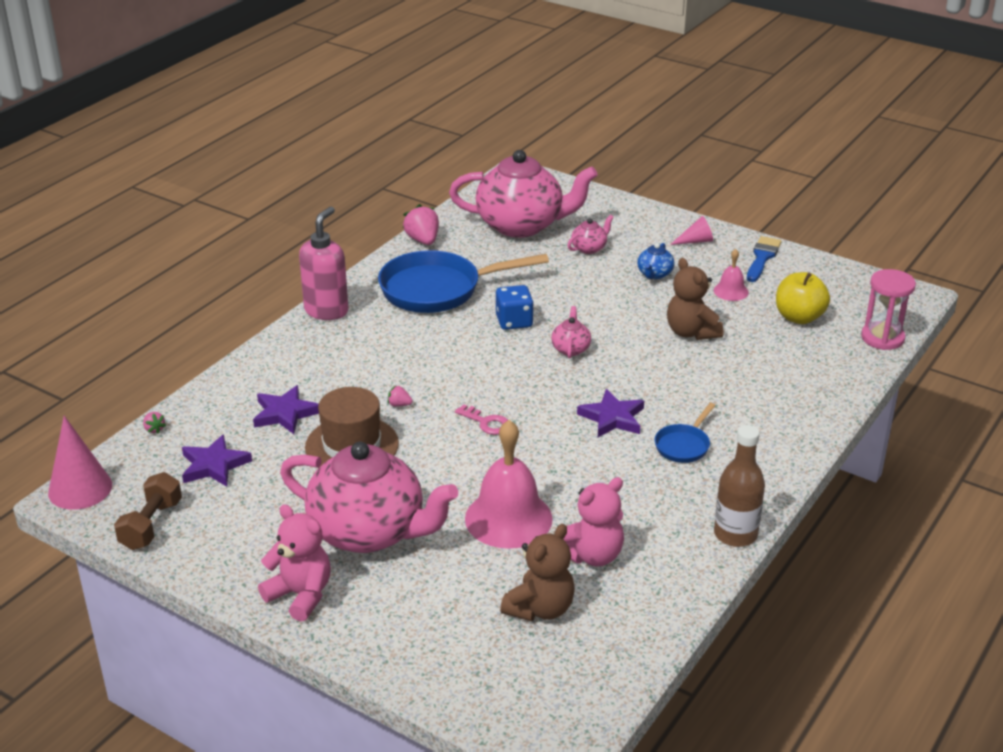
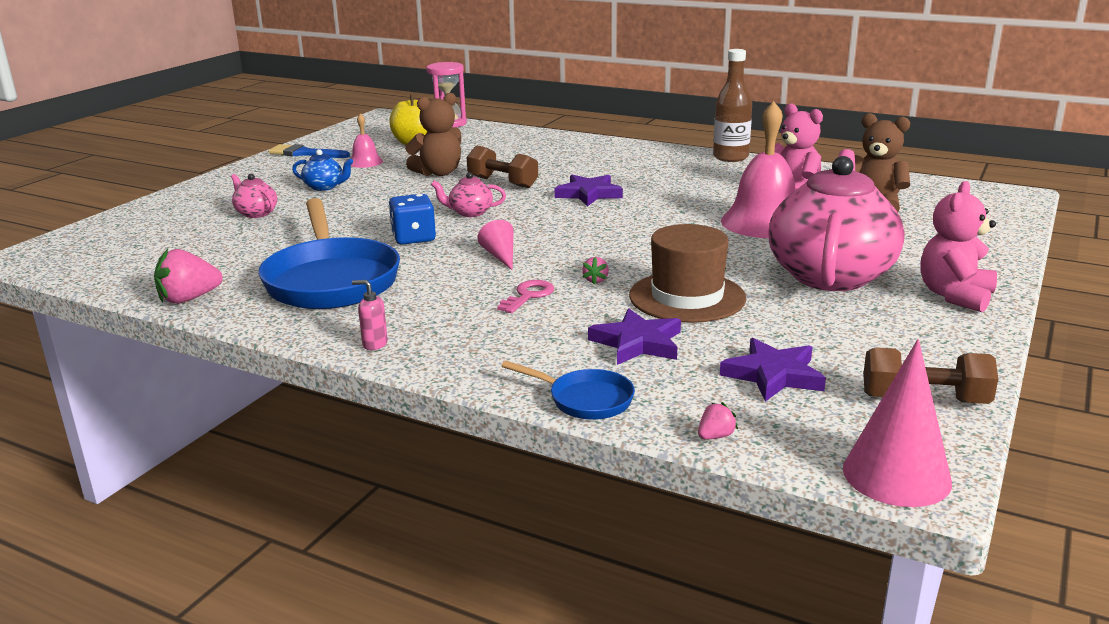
camera: 95 degrees left, 10 degrees down
pink soap dispenser [299,207,348,320] -> pink soap dispenser [352,280,388,350], size x0.42
pink teapot [449,150,598,238] -> none
pink key [455,404,508,435] -> pink key moved to [497,280,554,313]
blue pan [655,403,716,463] -> blue pan moved to [502,361,635,420]
pink cone [670,216,713,245] -> pink cone moved to [477,220,514,270]
none -> brown dumbbell [467,145,538,188]

